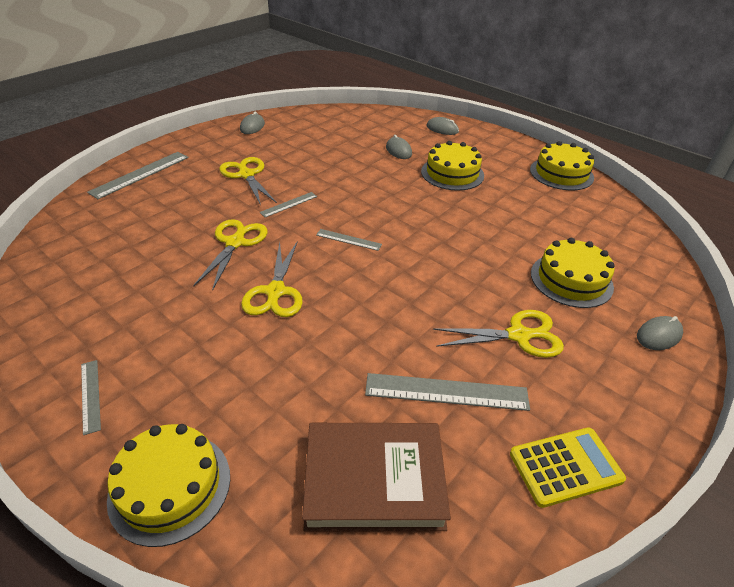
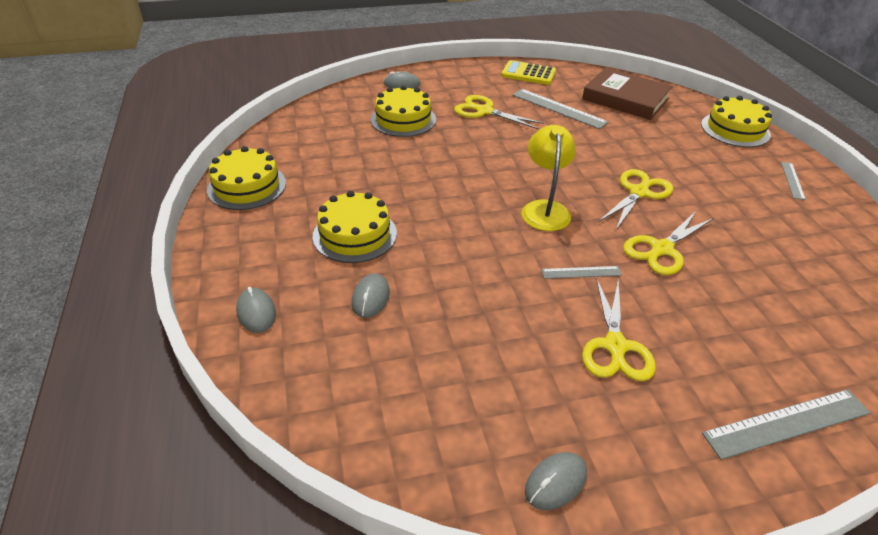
camera: 145 degrees left, 0 degrees up
grey ruler [316,229,382,251] -> yellow lamp [522,125,576,231]

